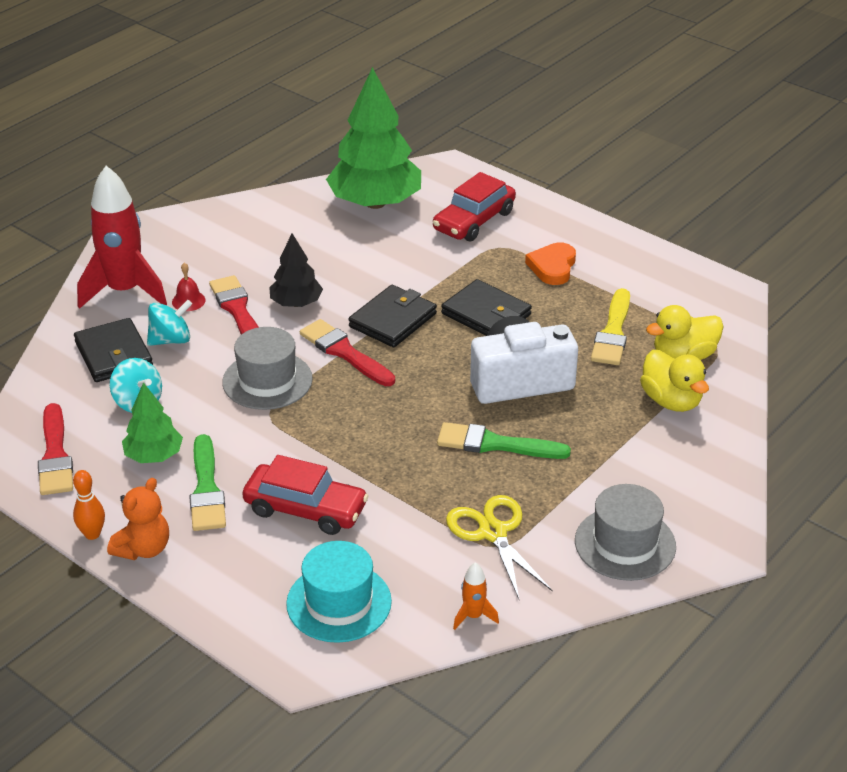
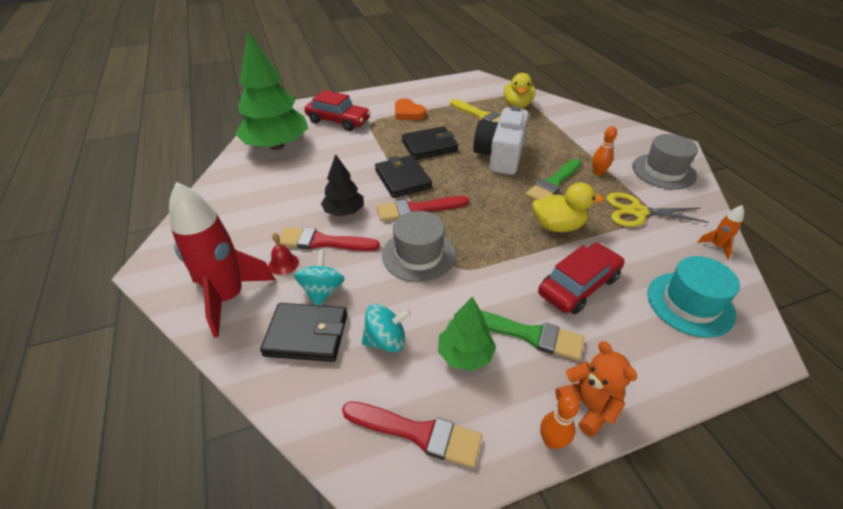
camera: 60 degrees left, 5 degrees up
red car [433,172,516,241] -> red car turned 45 degrees counterclockwise [304,90,371,131]
yellow duck [640,350,709,412] -> yellow duck moved to [532,182,604,232]
none -> orange bowling pin [592,126,617,176]

